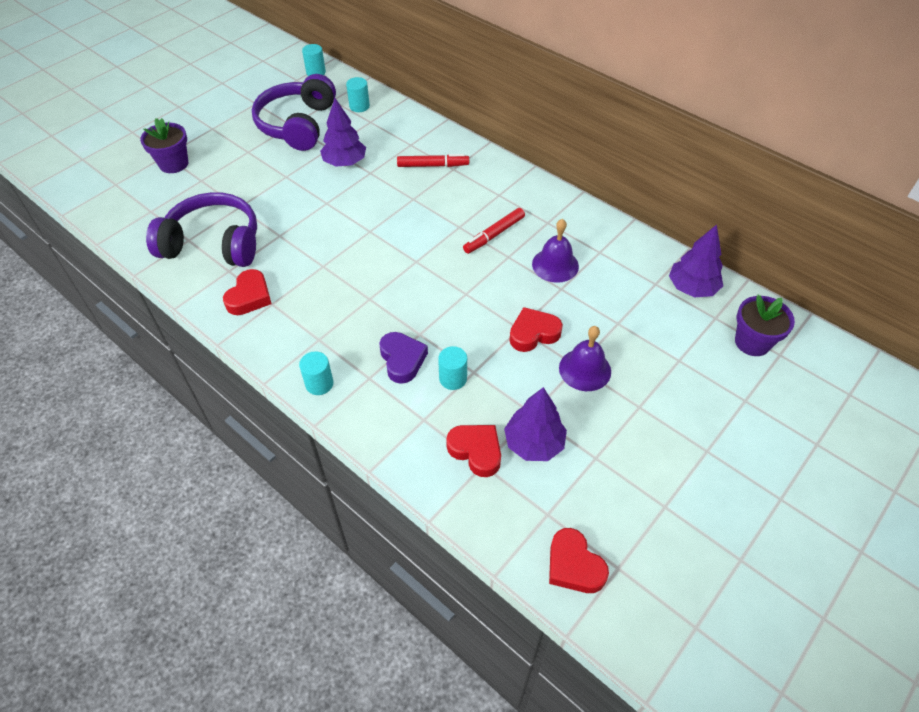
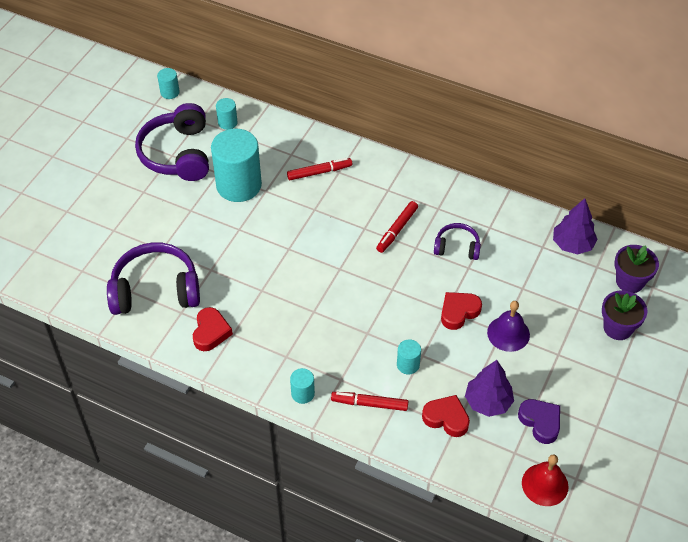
camera: 15 degrees left, 0 degrees up
purple flower pot [140,118,188,173] -> purple flower pot moved to [602,290,647,340]
purple tree [320,98,366,167] -> turquoise cylinder [211,129,262,202]
purple heart [380,332,428,384] -> purple heart moved to [518,399,560,444]
purple bell [532,219,579,283] -> purple headphones [434,223,481,260]
red heart [549,528,609,593] -> red bell [522,455,569,506]
none -> red marker [331,392,408,411]

